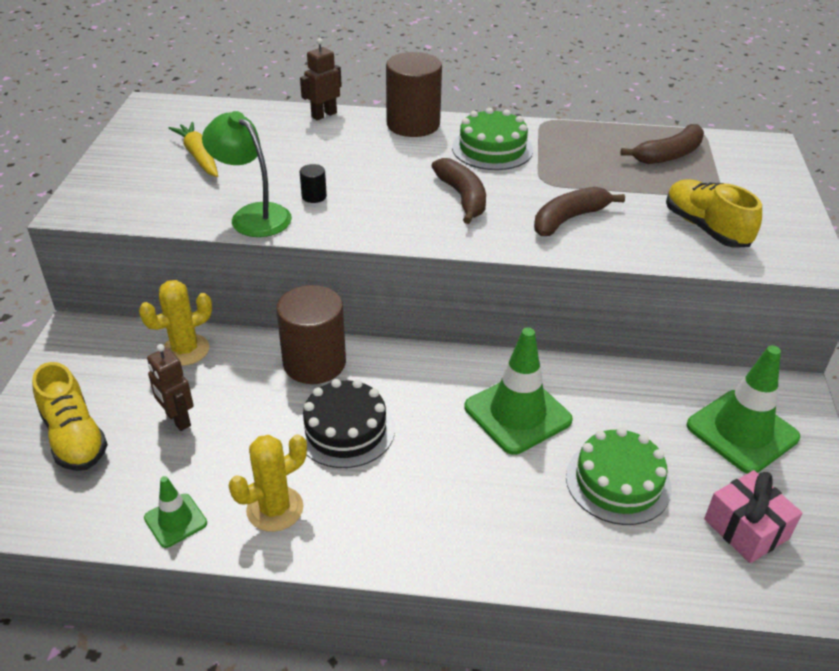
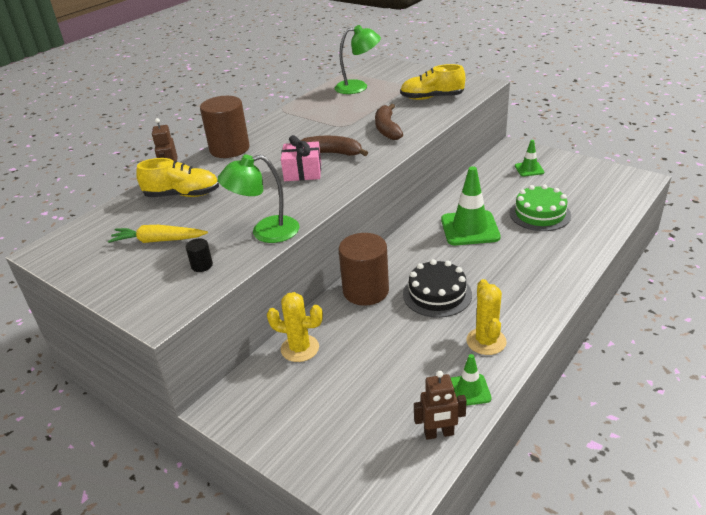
camera: 55 degrees left, 5 degrees down
yellow shoe [32,362,108,471] -> yellow shoe moved to [136,158,219,197]
yellow cactus [139,280,212,366] -> yellow cactus turned 75 degrees counterclockwise [267,292,323,362]
brown robot [147,344,193,431] -> brown robot moved to [414,371,467,440]
black cylinder [300,164,327,203] -> black cylinder moved to [186,238,213,272]
green cake [452,108,533,170] -> none
brown banana [620,124,704,164] -> green lamp [334,25,381,94]
green traffic cone [687,345,800,474] -> green traffic cone [515,140,544,176], size x0.53
pink gift [704,470,802,563] -> pink gift moved to [281,135,321,181]

